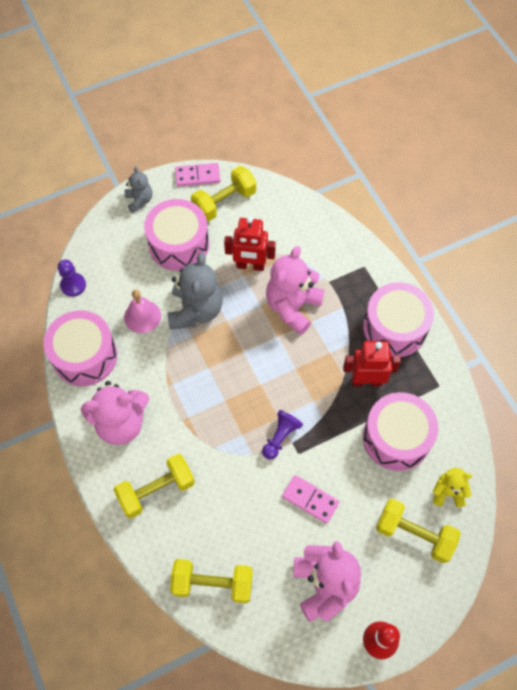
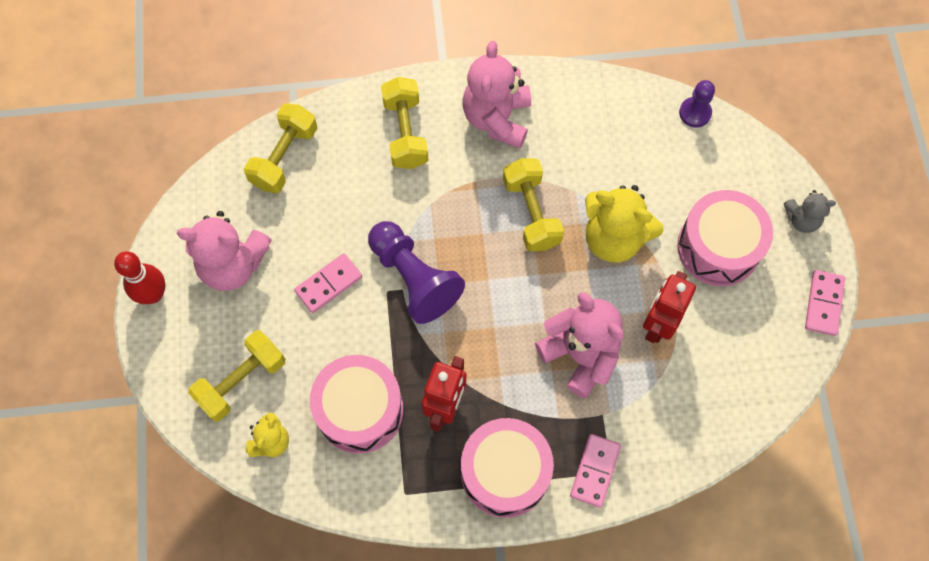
camera: 110 degrees right, 5 degrees up
pink drum [43,310,117,386] -> none
pink bell [124,290,161,333] -> none
grey teddy bear [168,253,223,330] -> yellow teddy bear [585,185,664,263]
yellow dumbbell [191,166,256,222] -> yellow dumbbell moved to [503,159,564,252]
purple pawn [262,410,303,460] -> purple pawn [368,221,465,324], size x1.83
none -> pink domino [570,434,621,508]

